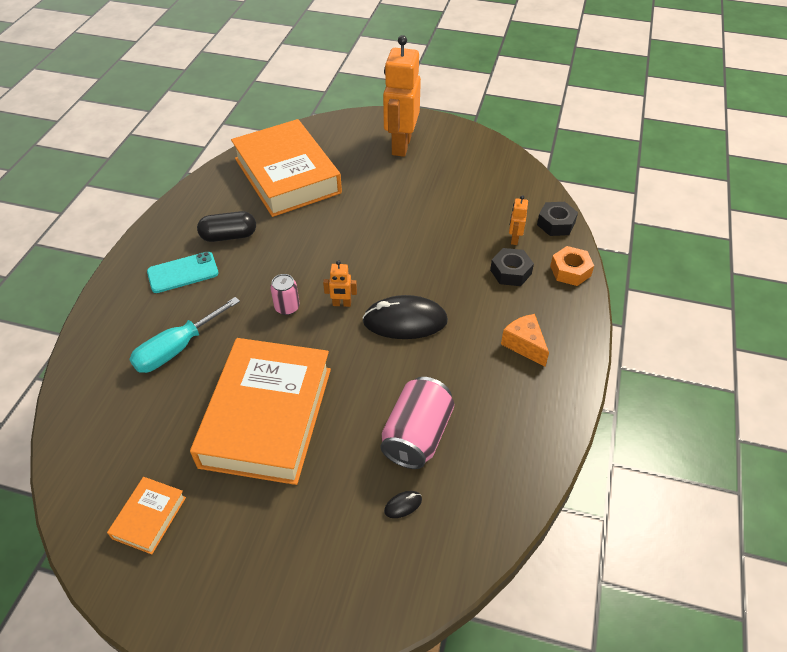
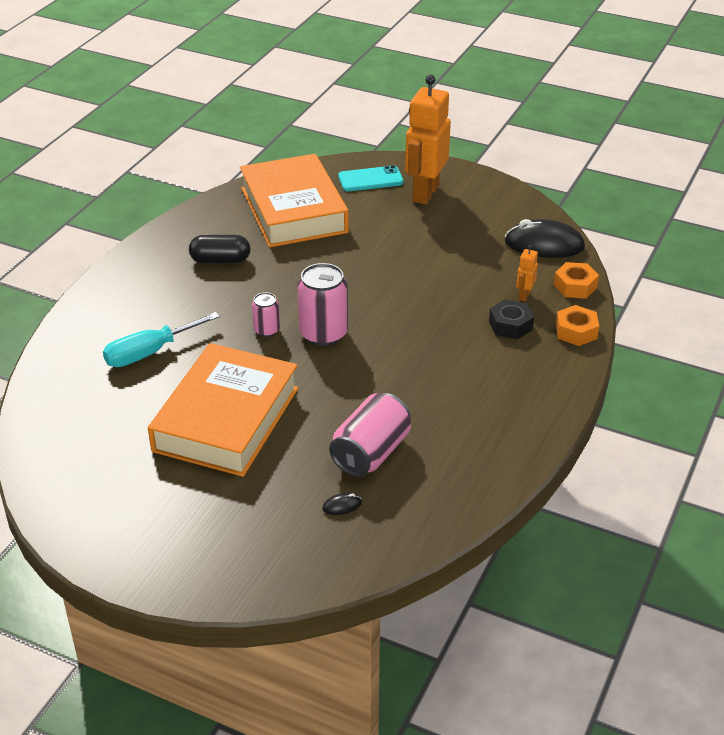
camera: 10 degrees right, 10 degrees down
orange book [107,477,186,554] -> none
turquoise phone [147,252,219,293] -> turquoise phone moved to [338,165,404,191]
orange robot [323,260,357,307] -> pink can [297,263,348,346]
black mouse [362,295,448,339] -> black mouse moved to [505,219,585,258]
orange cheese [501,314,549,367] -> none
black nut [537,202,578,236] -> orange nut [554,262,599,299]

